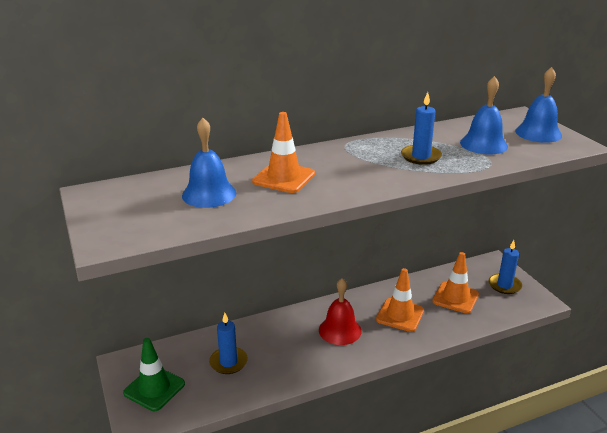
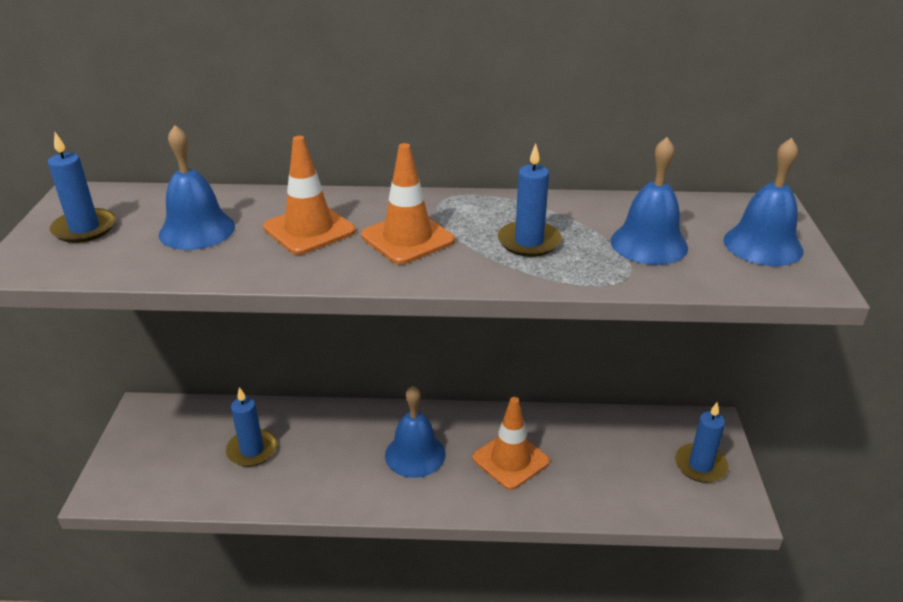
camera: 25 degrees right, 5 degrees up
green traffic cone [123,338,185,411] -> none
red bell [319,278,362,345] -> blue bell [385,386,445,478]
orange traffic cone [432,252,479,314] -> orange traffic cone moved to [361,143,455,264]
none -> blue candle [48,132,116,243]

